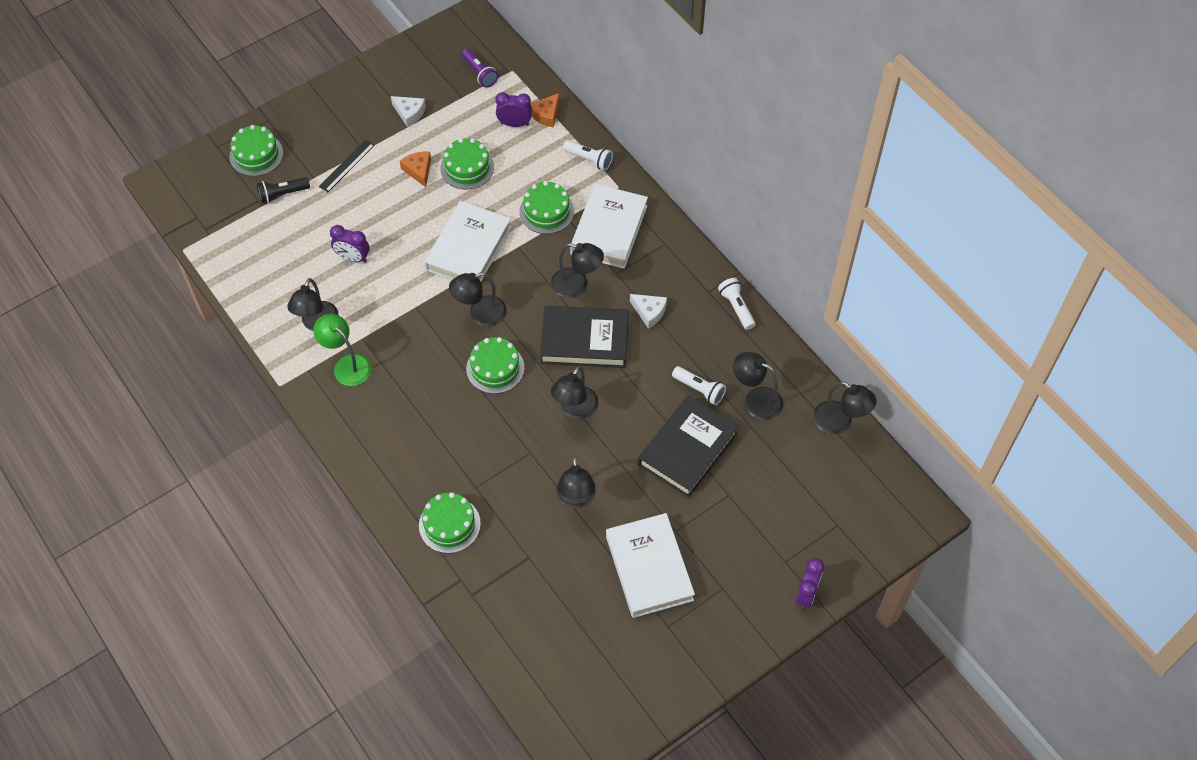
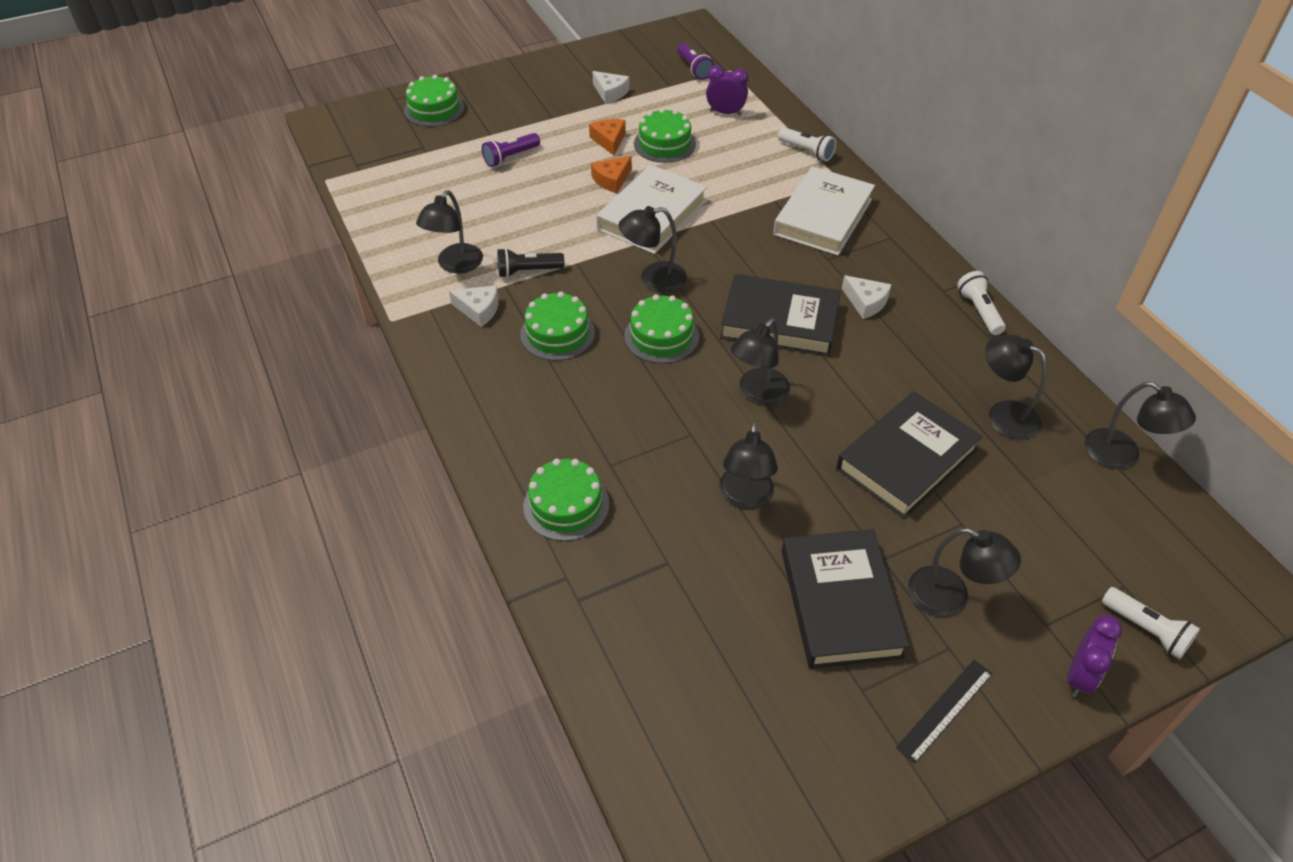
camera: 10 degrees right, 10 degrees down
black flashlight [257,177,310,204] -> black flashlight moved to [497,248,565,278]
green lamp [313,314,372,386] -> white cheese [449,285,499,327]
black ruler [319,139,375,192] -> black ruler moved to [896,660,992,764]
purple clock [330,225,370,263] -> none
green cake [520,181,574,234] -> green cake moved to [520,292,595,361]
orange cheese [531,93,560,128] -> orange cheese moved to [591,156,632,193]
black lamp [551,243,604,298] -> black lamp moved to [908,528,1021,617]
white book [606,513,695,618] -> black book [782,529,910,669]
white flashlight [672,366,726,405] -> white flashlight moved to [1102,587,1200,659]
none -> purple flashlight [482,133,540,167]

